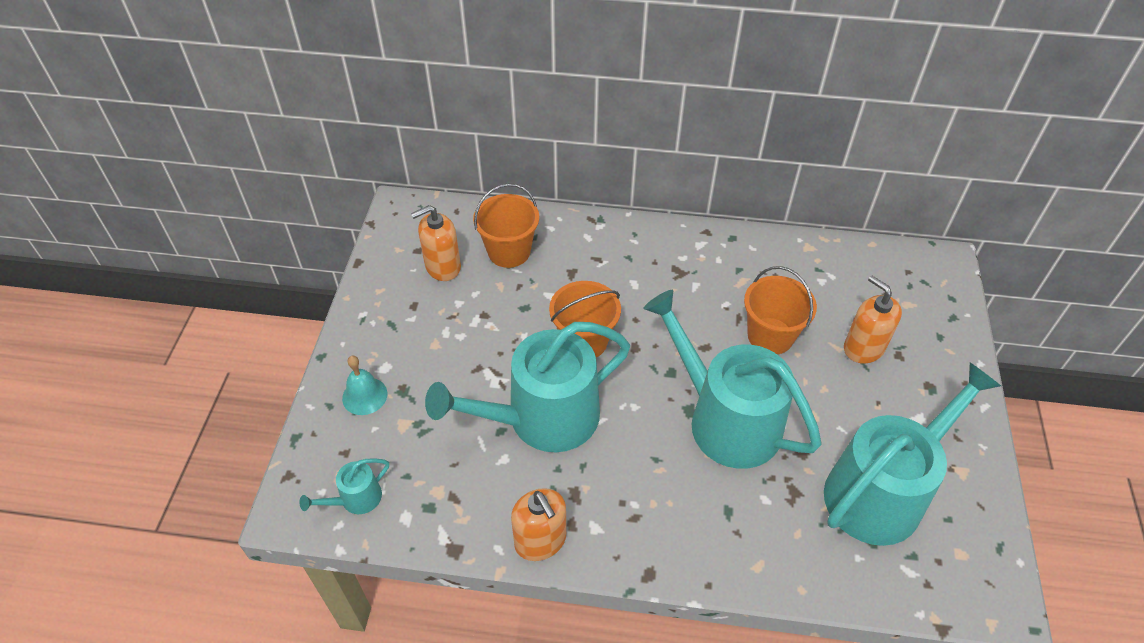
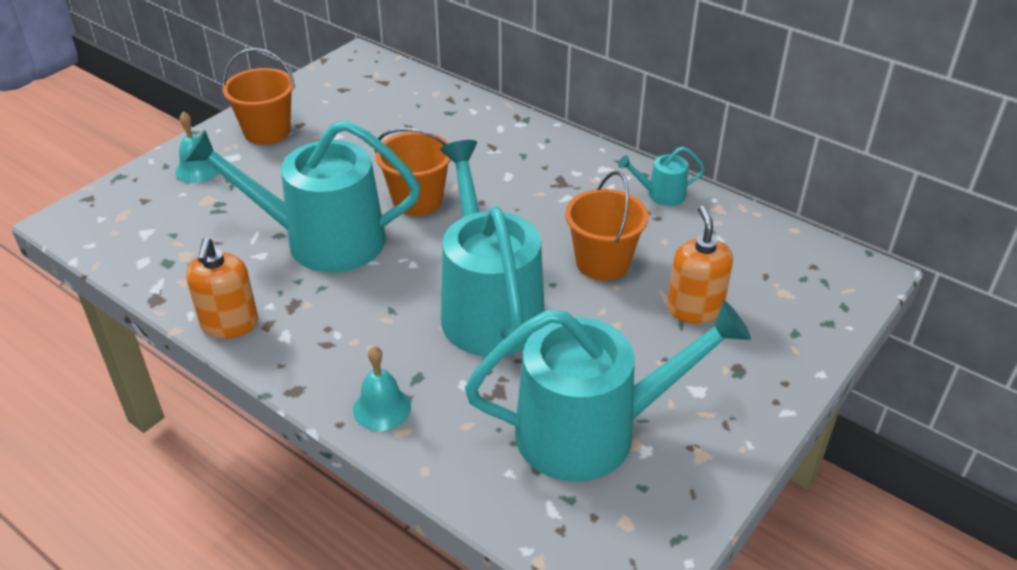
camera: 30 degrees right, 10 degrees down
turquoise watering can [299,458,389,514] -> turquoise watering can moved to [618,146,705,206]
orange soap dispenser [411,205,461,281] -> none
orange bucket [473,183,539,268] -> orange bucket moved to [222,48,295,145]
none -> turquoise bell [353,346,411,431]

